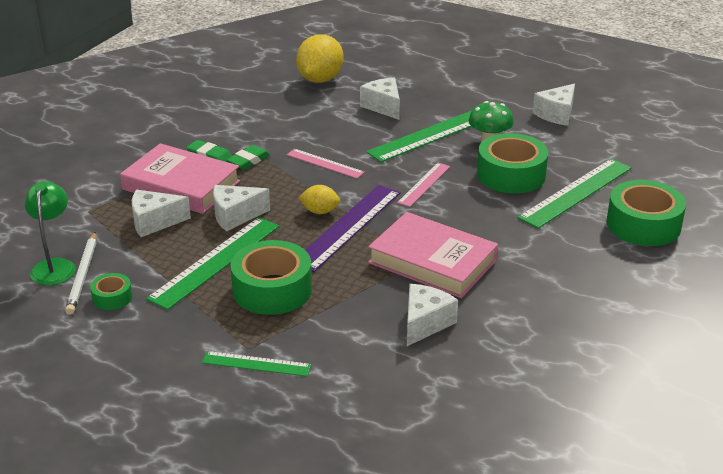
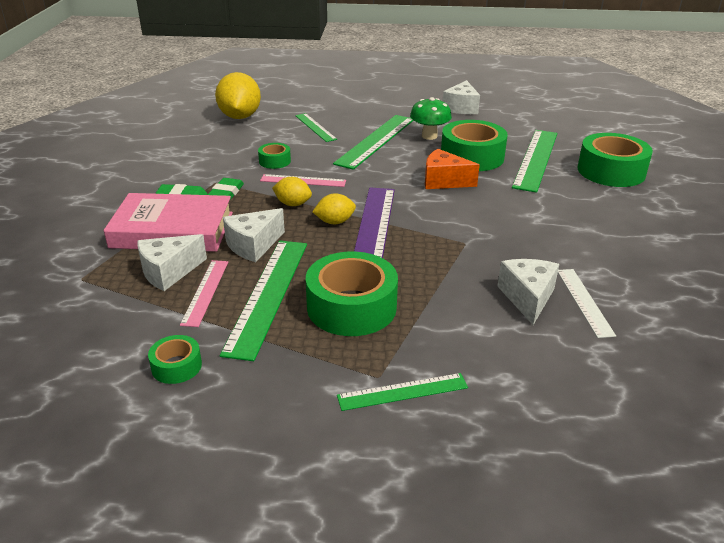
camera: 25 degrees left, 0 degrees up
green lamp [25,181,76,286] -> none
white pencil [65,232,96,315] -> none
white cheese [360,78,400,120] -> green ruler [295,113,337,142]
pink book [368,212,498,298] -> none
pink ruler [397,163,450,207] -> pink ruler moved to [180,260,228,327]
none -> green tape [258,143,291,169]
none -> yellow lemon [272,177,312,206]
none -> orange cheese [425,149,480,189]
none -> white ruler [558,269,616,338]

